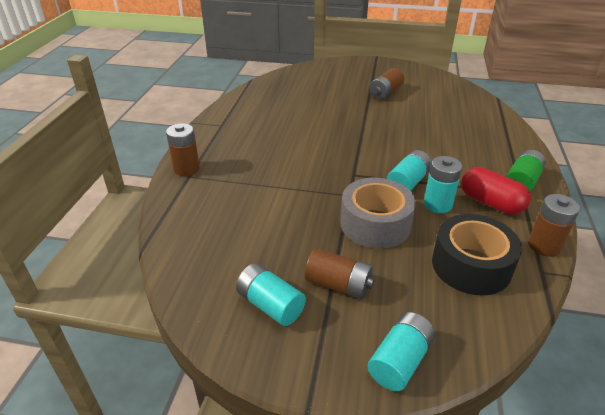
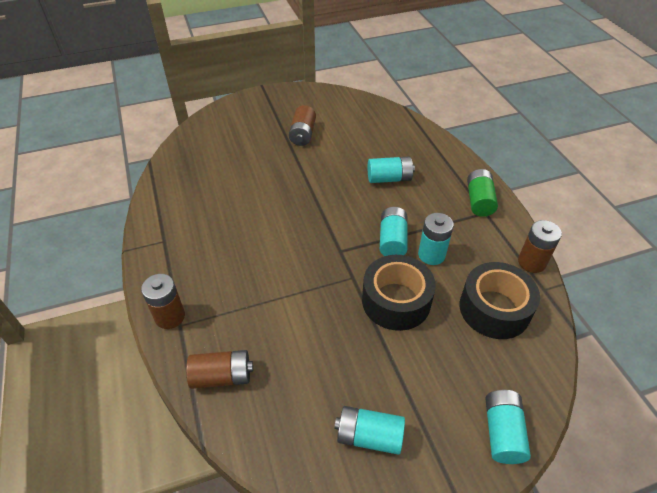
camera: 30 degrees left, 10 degrees up
brown battery [305,248,374,299] -> brown battery moved to [186,350,253,389]
grey tape [340,178,416,249] -> black tape [362,255,436,331]
red capsule [461,167,531,214] -> none
none -> turquoise battery [367,157,415,183]

